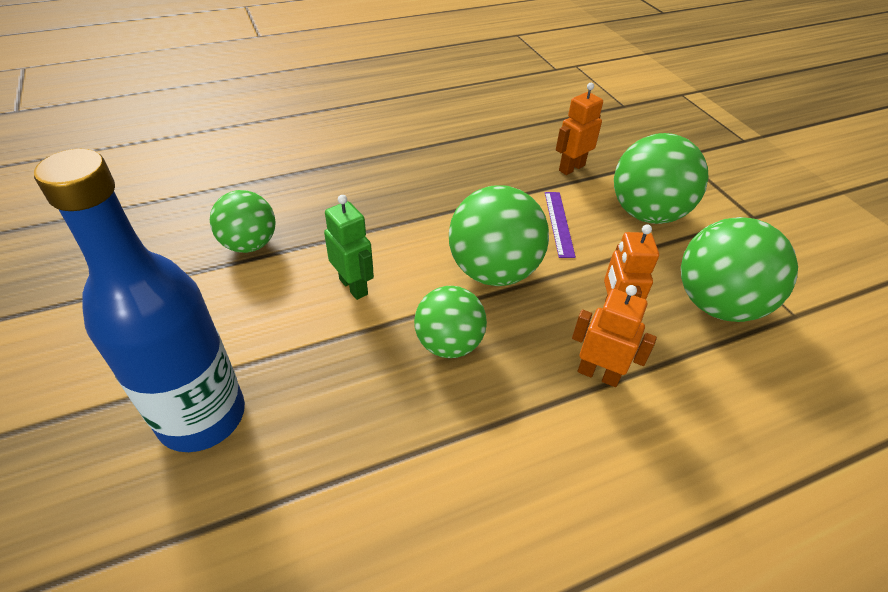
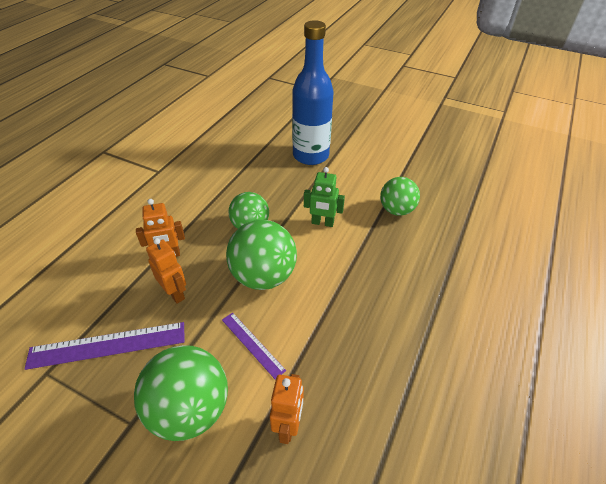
camera: 140 degrees right, 0 degrees up
green ball [681,217,798,322] -> purple ruler [24,322,185,370]

